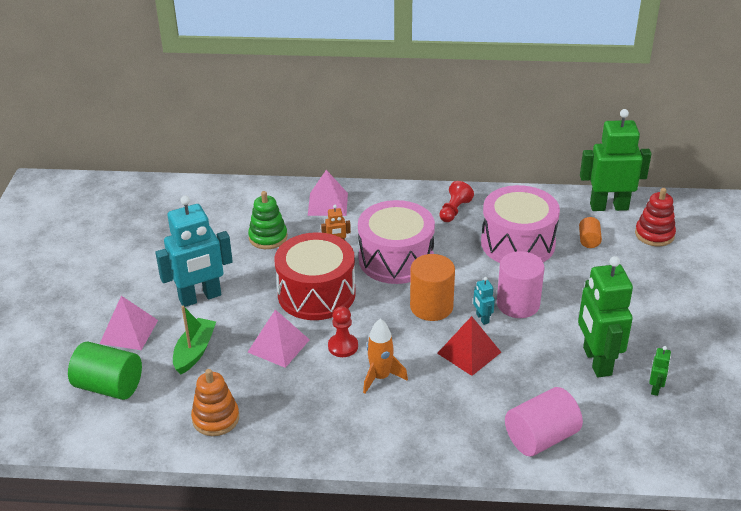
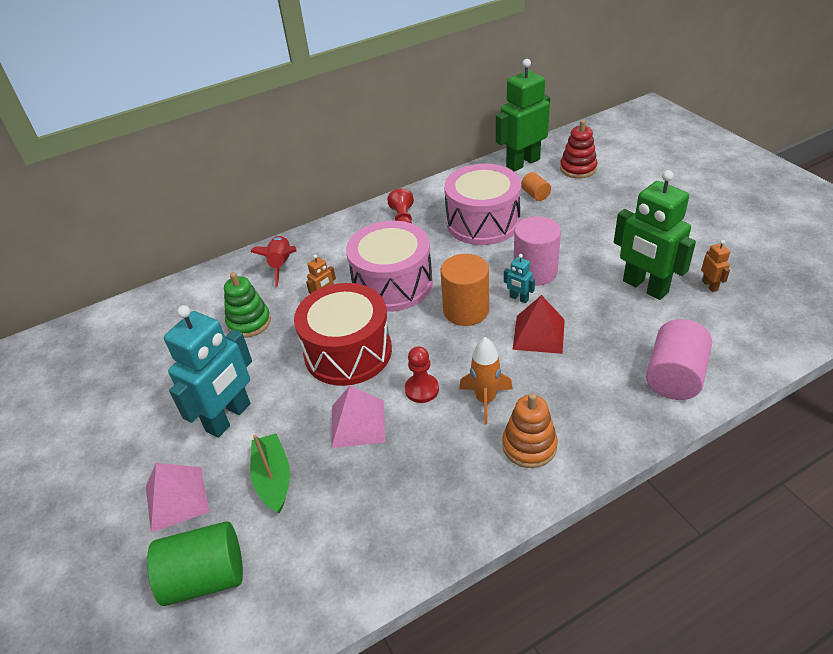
camera: 30 degrees left, 5 degrees up
orange stacking toy [191,369,239,436] -> orange stacking toy moved to [502,393,558,468]
pink pyramid [308,170,348,216] -> red rocket [250,236,296,286]
green robot [649,346,671,396] -> orange robot [701,240,730,292]

